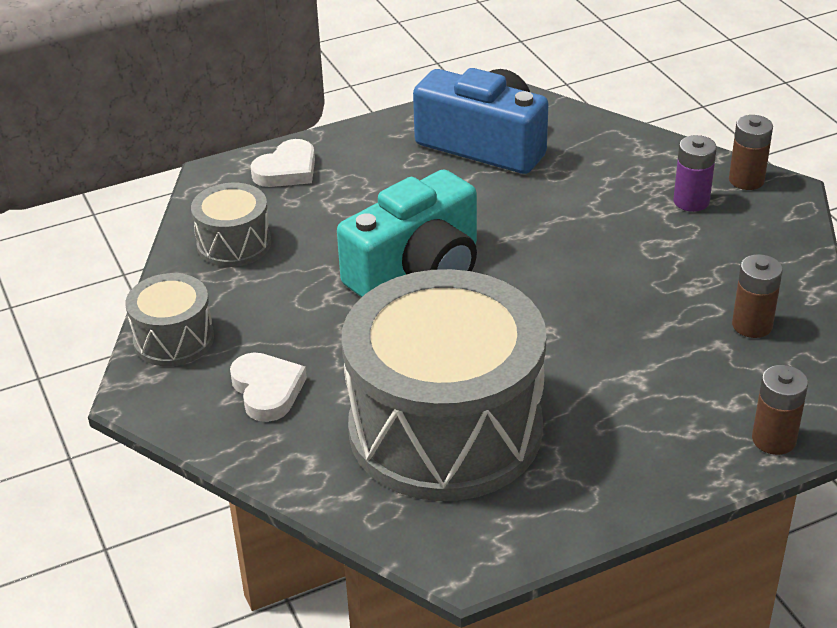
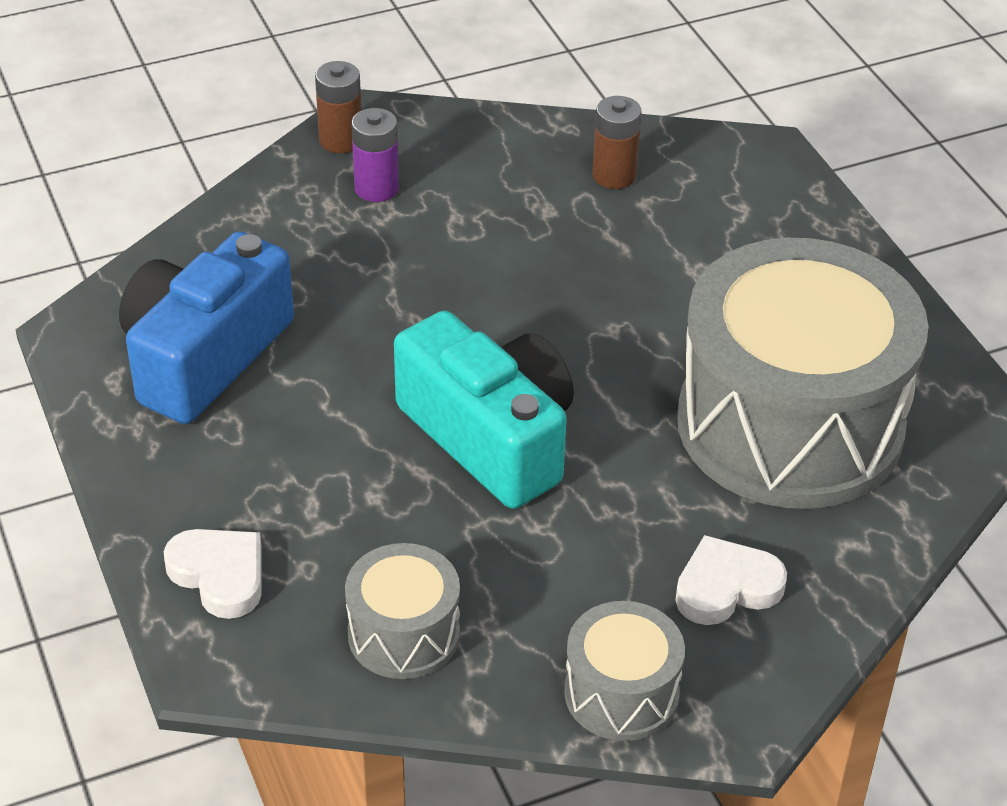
camera: 90 degrees left, 5 degrees up
brown battery [752,365,808,455] -> none

